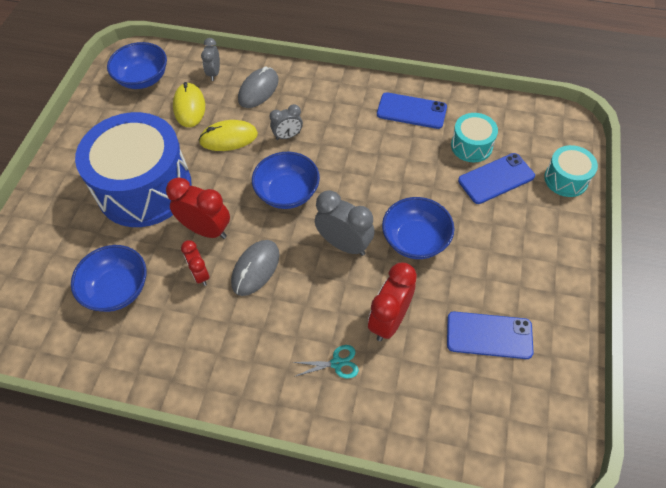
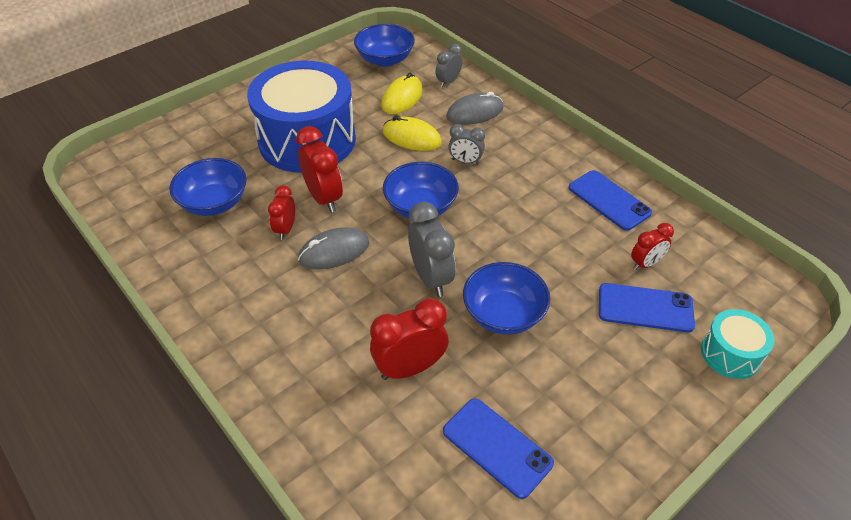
camera: 35 degrees right, 10 degrees down
turquoise scissors [292,345,359,379] -> none
turquoise drum [451,113,498,162] -> red clock [631,223,674,270]

